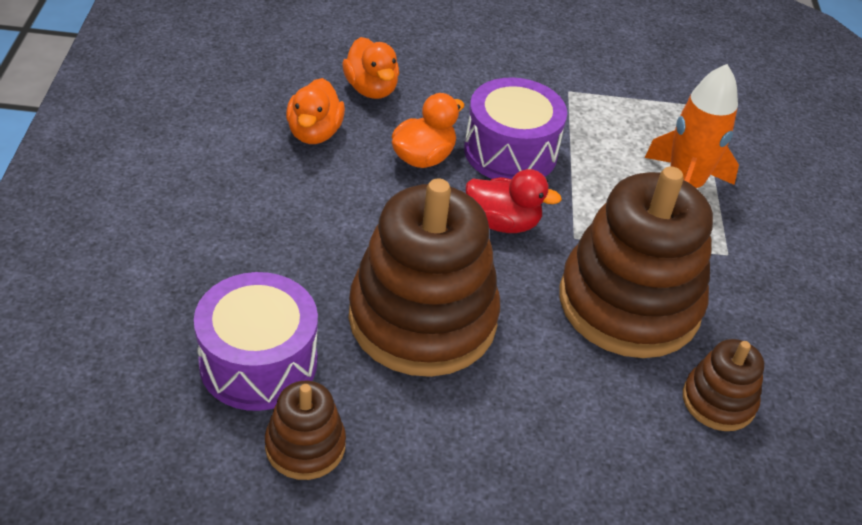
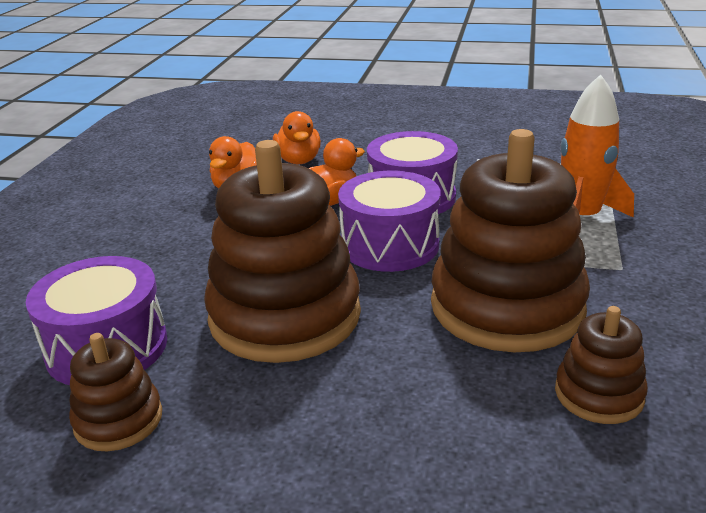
camera: 15 degrees right, 15 degrees down
red duck [466,169,562,233] -> purple drum [338,171,441,272]

